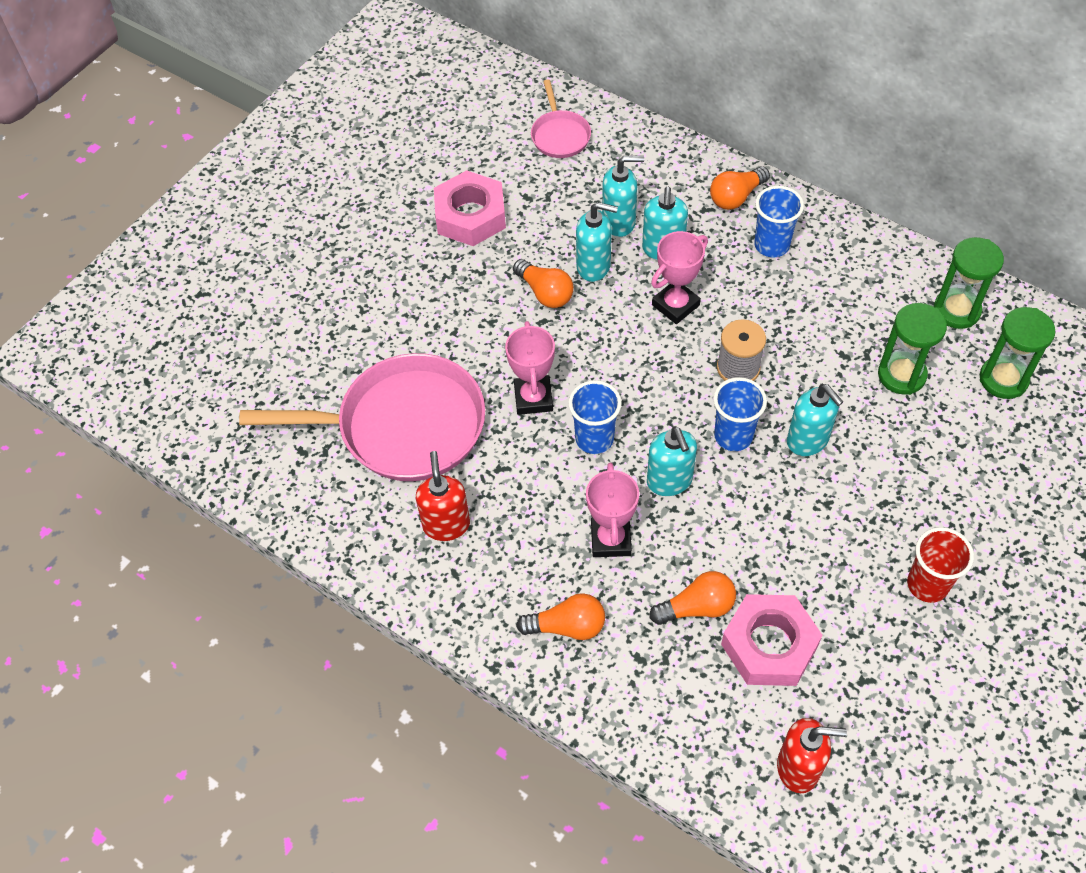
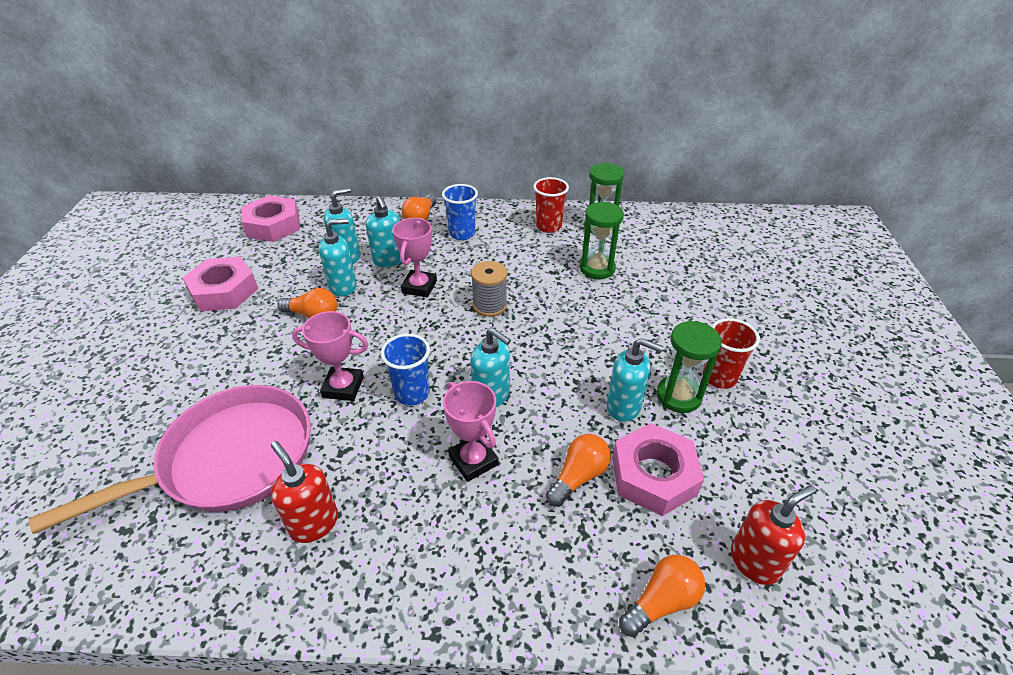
camera: 35 degrees left, 15 degrees down
pink trophy [505,321,555,415] -> pink trophy turned 45 degrees counterclockwise [292,311,369,401]
orange light bulb [516,593,605,640] -> orange light bulb moved to [619,555,705,637]
pink pan [531,80,591,158] -> pink nut [241,195,300,242]
blue cup [713,377,767,451] -> none
turquoise soap dispenser [787,384,843,456] -> turquoise soap dispenser moved to [607,338,663,422]
green hourglass [980,307,1056,399] -> green hourglass moved to [657,320,722,413]
none -> red cup [533,177,569,233]

